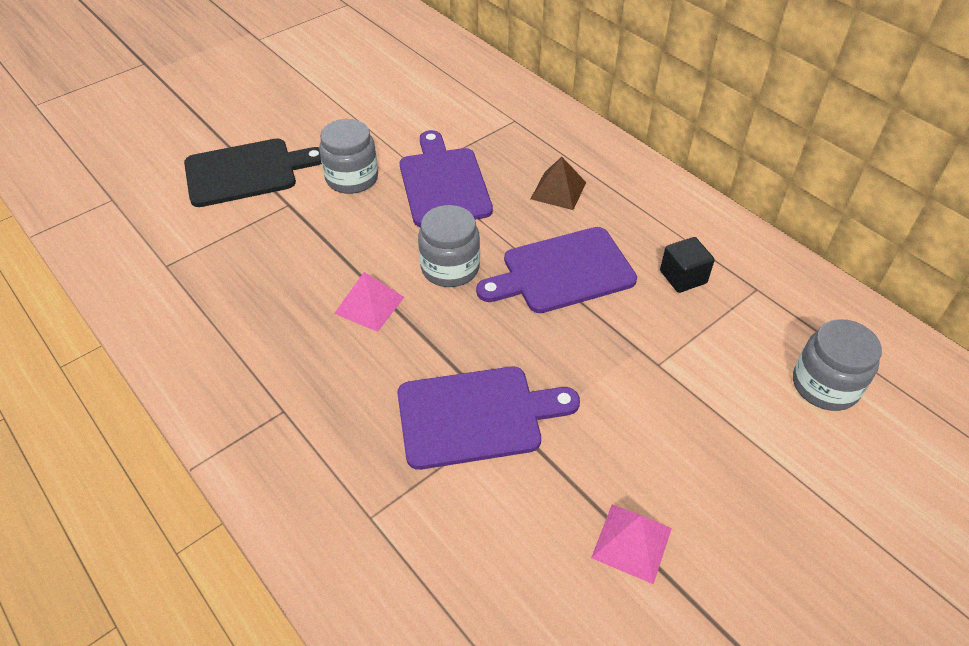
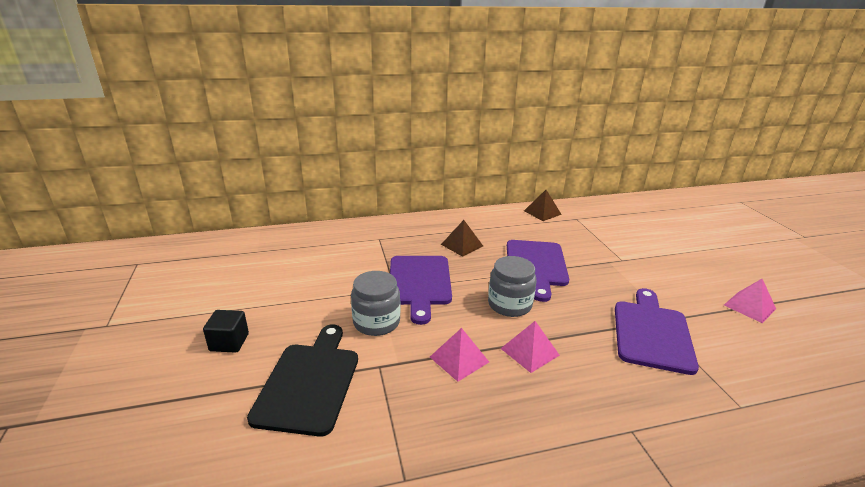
camera: 65 degrees left, 20 degrees down
purple cutting board [400,130,493,227] -> purple cutting board turned 105 degrees counterclockwise [390,256,452,325]
black cube [660,237,715,293] -> black cube moved to [203,310,249,352]
grey jar [793,319,882,411] -> none
none -> pink pyramid [430,328,489,382]
none -> brown pyramid [524,190,562,221]

